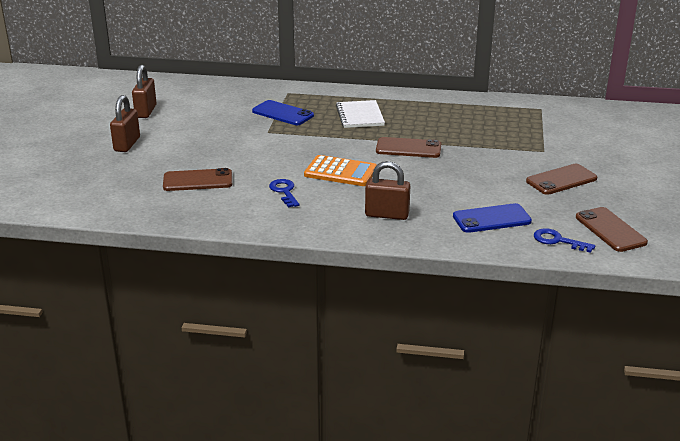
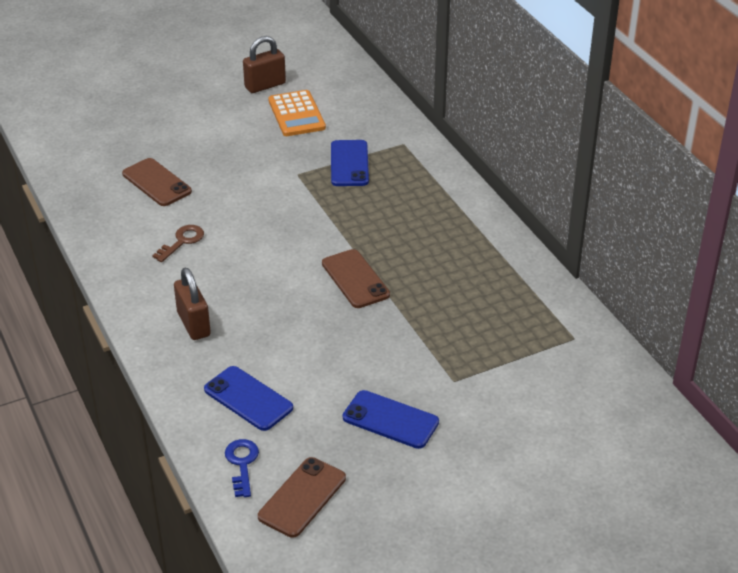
camera: 55 degrees right, 10 degrees up
brown padlock [110,95,140,152] -> none
blue key [269,179,299,207] -> brown key [152,225,204,262]
orange calculator [304,155,377,186] -> orange calculator moved to [268,90,326,136]
white notebook [336,100,385,128] -> none
brown phone [526,164,597,195] -> blue phone [343,390,439,449]

